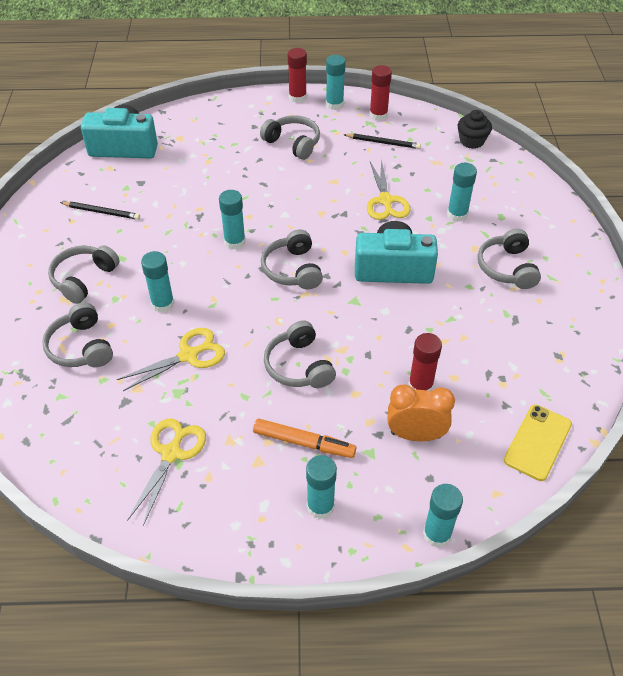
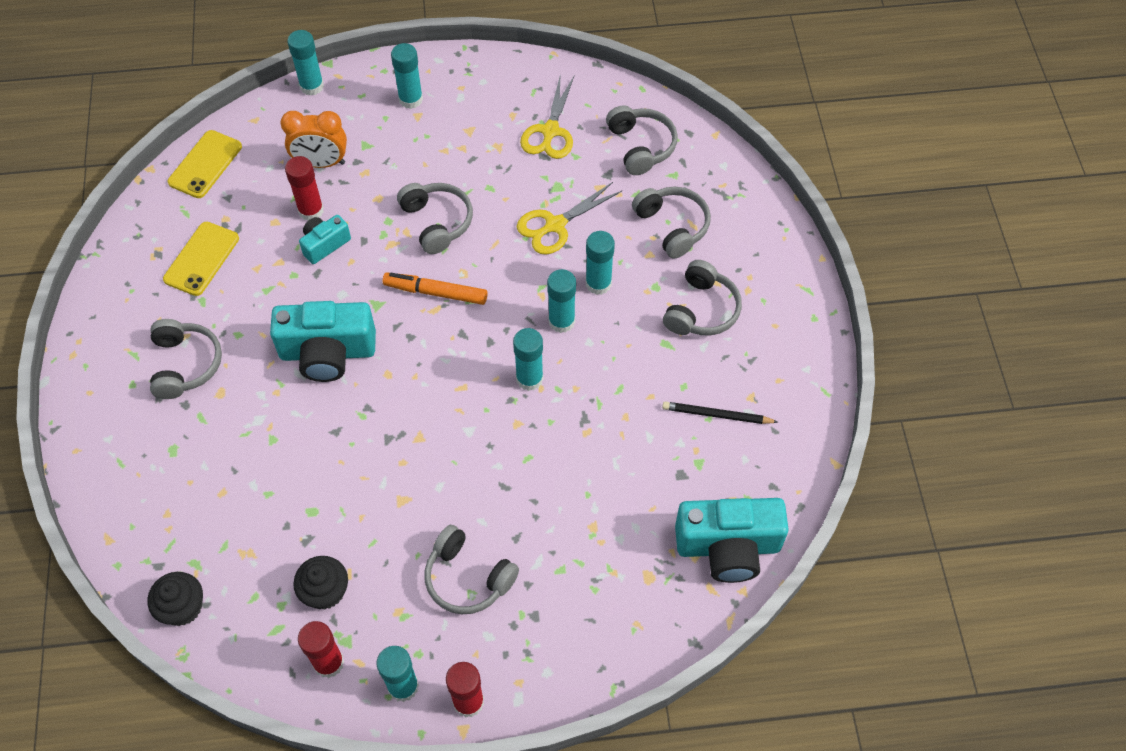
camera: 175 degrees right, 10 degrees up
orange marker [253,419,356,458] -> orange marker moved to [382,272,487,305]
grey headphones [261,229,323,289] -> grey headphones moved to [606,105,678,175]
black pencil [343,133,421,149] -> black cupcake [293,556,348,610]
yellow scissors [367,159,411,220] -> none
turquoise glue stick [447,163,477,222] -> turquoise glue stick moved to [547,269,576,333]
none -> yellow phone [163,222,239,296]
none -> turquoise camera [299,215,351,264]

